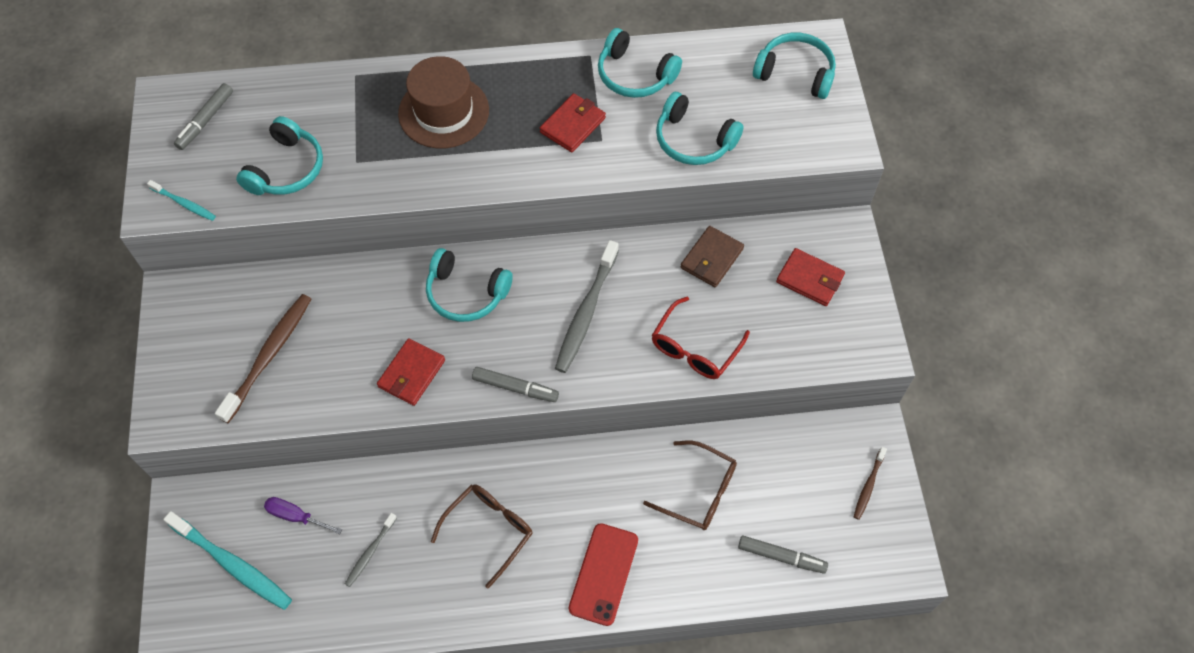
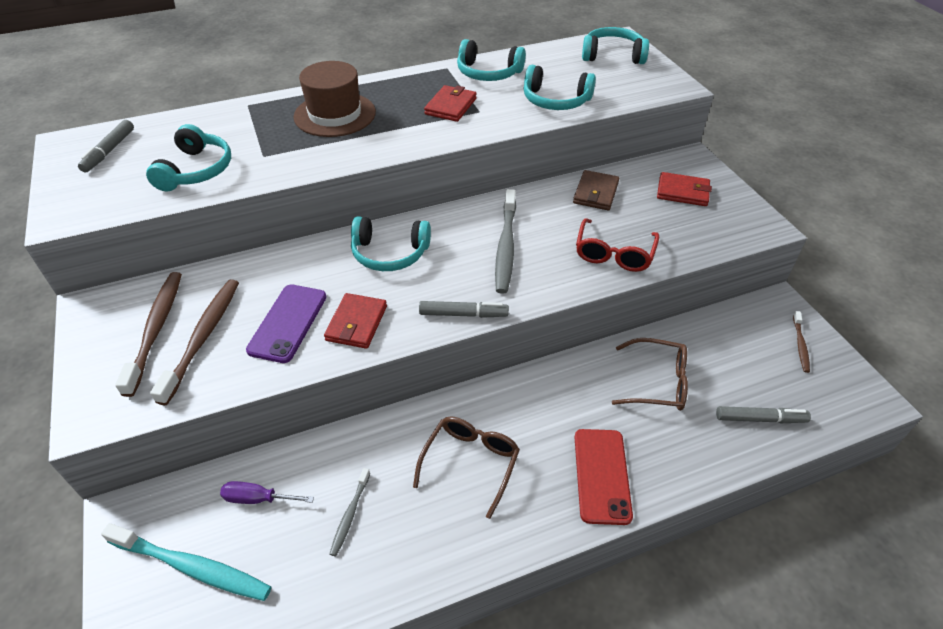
camera: 15 degrees left, 15 degrees down
turquoise toothbrush [147,180,216,221] -> none
none -> brown toothbrush [115,272,182,397]
none -> purple phone [246,285,326,363]

